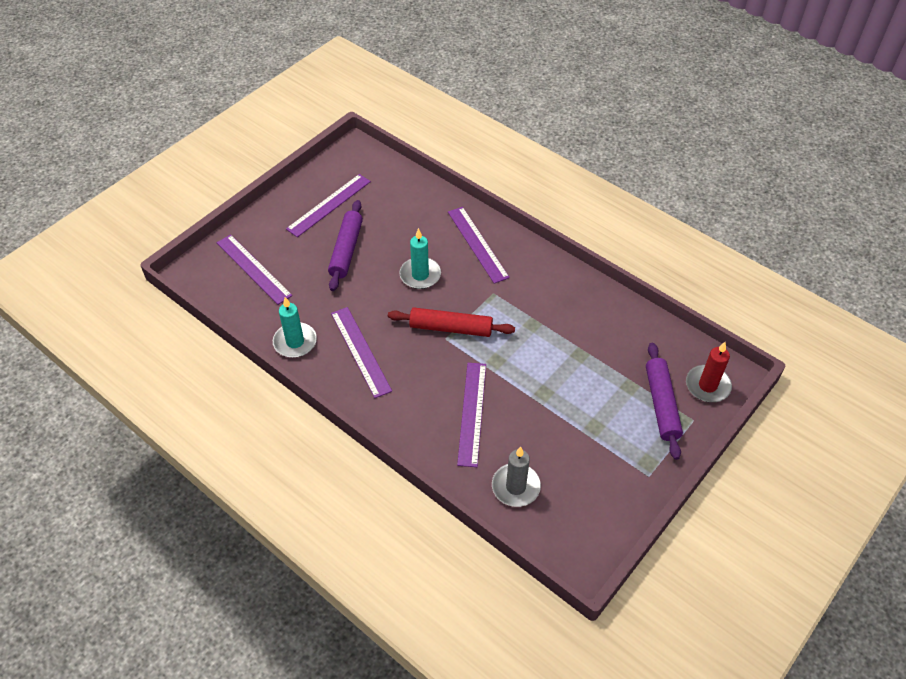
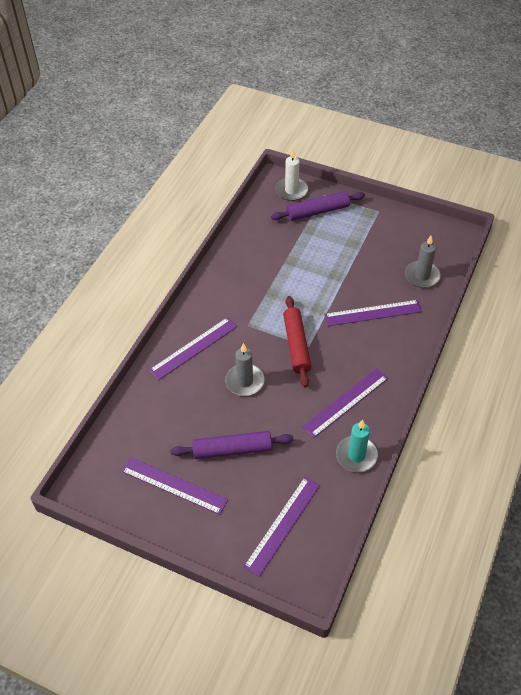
camera: 105 degrees left, 0 degrees up
turquoise candle [400,228,441,289] -> grey candle [225,343,265,396]
red candle [686,342,732,402] -> white candle [275,149,308,201]

